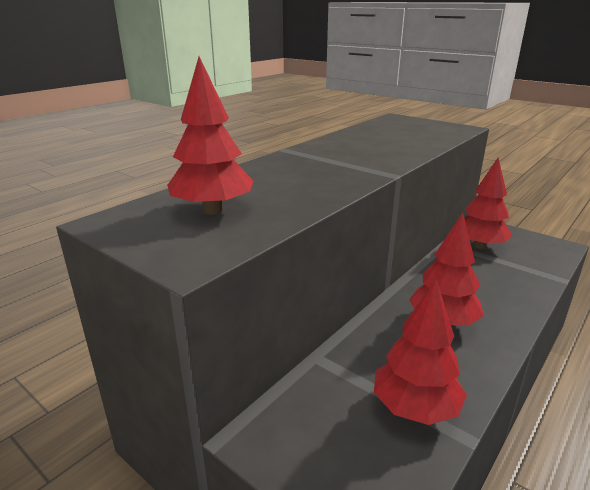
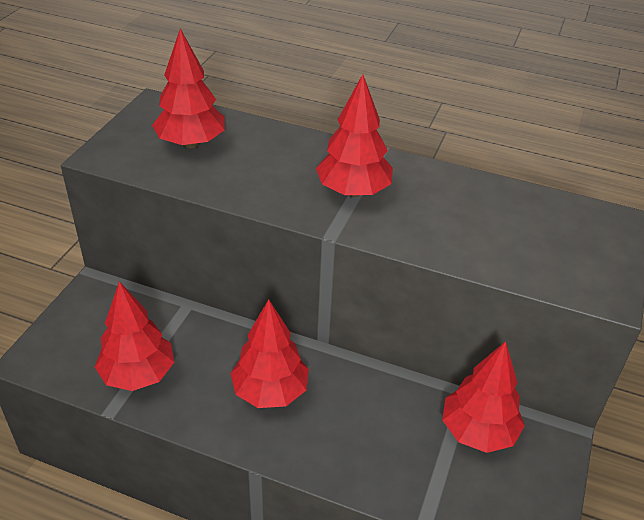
camera: 70 degrees right, 15 degrees up
none -> red tree [316,74,393,197]

